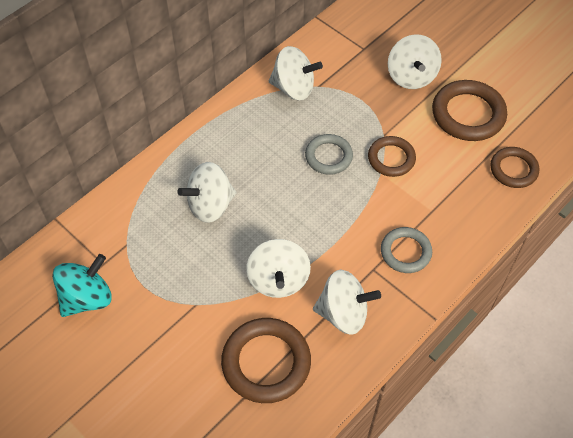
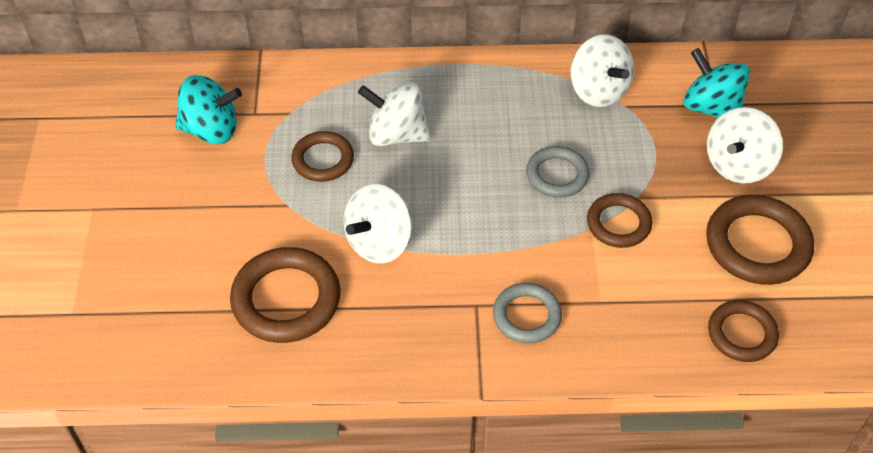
camera: 45 degrees right, 5 degrees down
white spinning top [313,269,381,335] -> none
none -> brown ring [291,131,354,182]
none -> turquoise spinning top [683,48,750,118]

